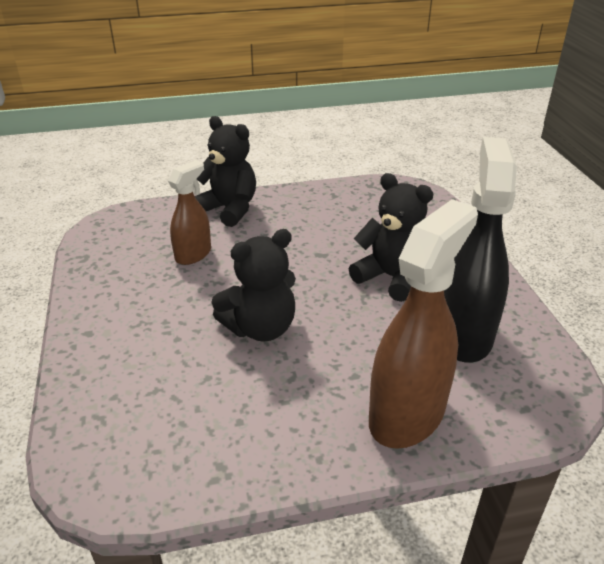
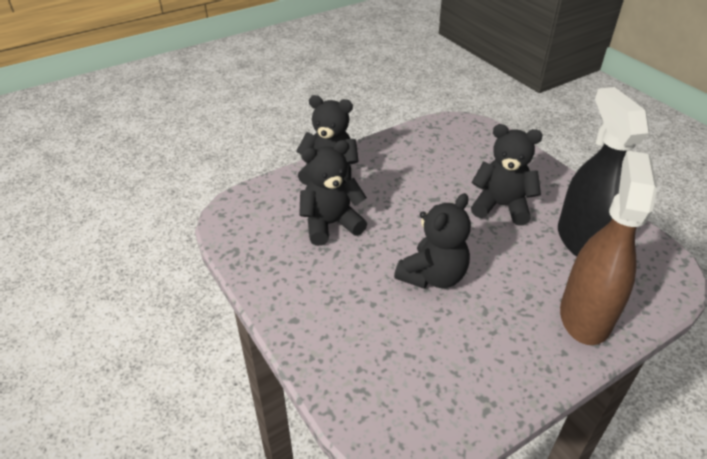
camera: 20 degrees left, 5 degrees up
brown spray bottle [168,160,211,265] -> black teddy bear [299,140,367,246]

